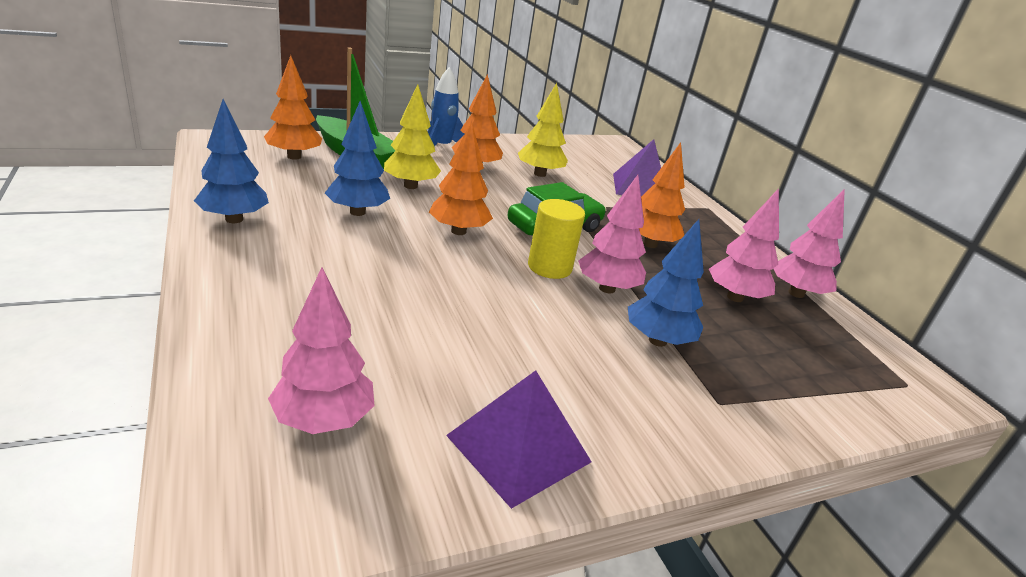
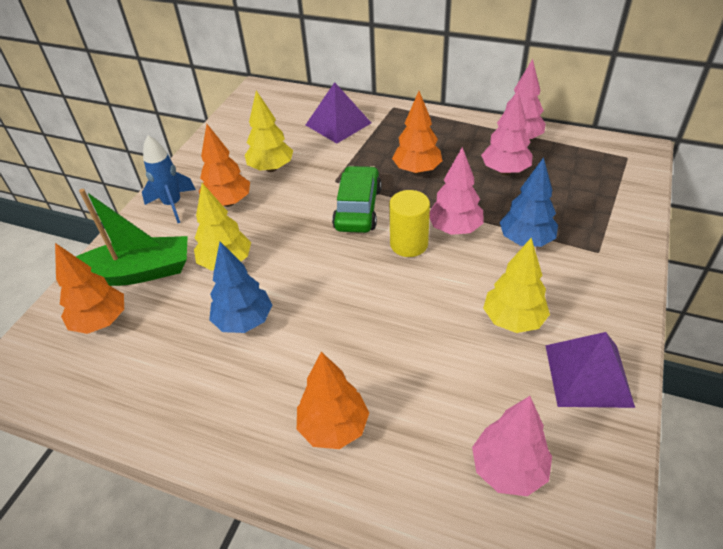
camera: 40 degrees left, 15 degrees up
blue tree [194,99,269,223] -> none
orange tree [429,121,493,235] -> orange tree moved to [297,352,369,449]
none -> yellow tree [483,238,550,333]

